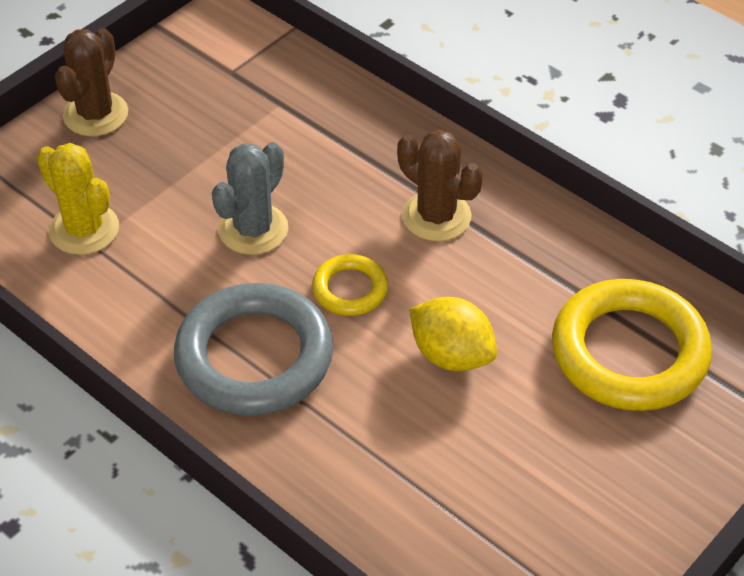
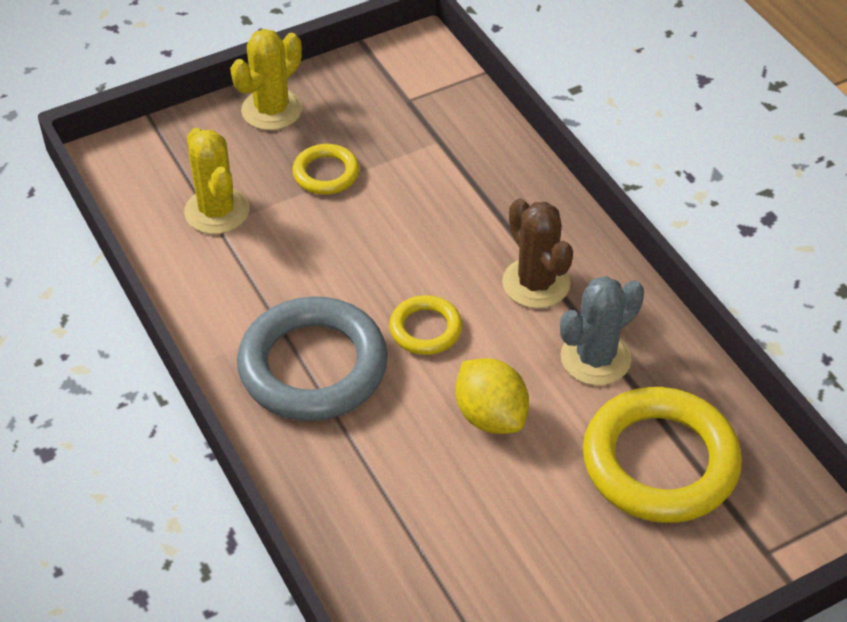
camera: 20 degrees right, 0 degrees up
brown cactus [55,28,128,136] -> yellow cactus [230,29,303,130]
grey cactus [212,142,288,255] -> grey cactus moved to [560,276,644,385]
none -> yellow ring [292,144,359,195]

